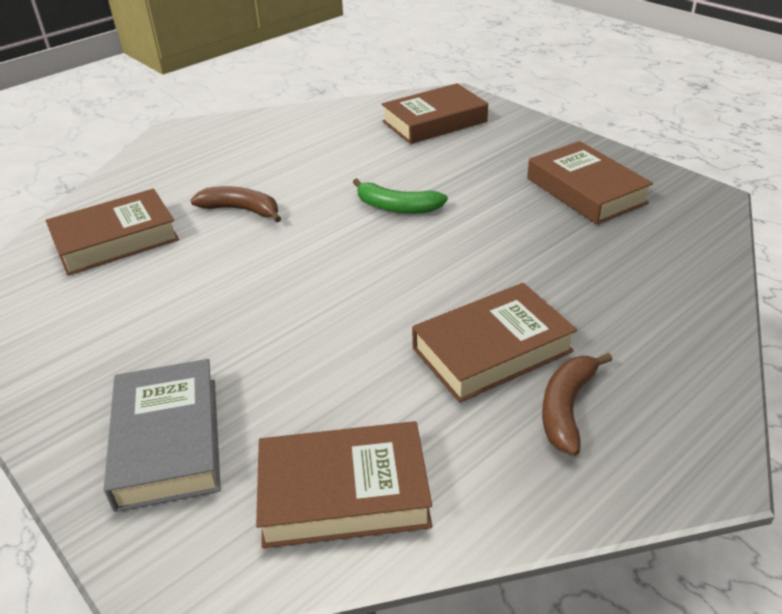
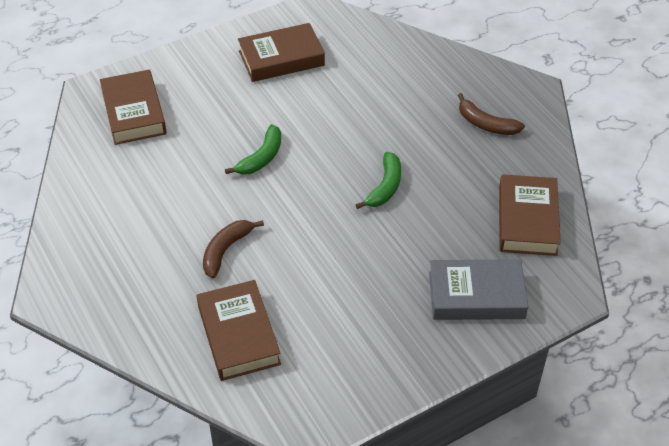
camera: 80 degrees left, 10 degrees up
brown book [412,283,577,403] -> none
none -> green banana [356,152,401,209]

